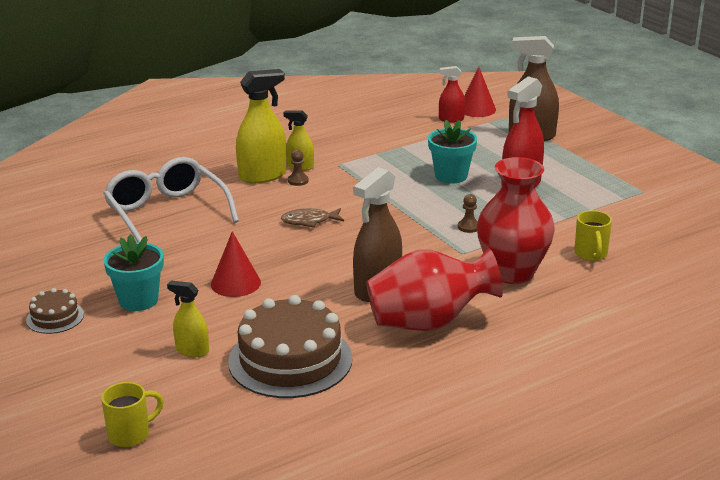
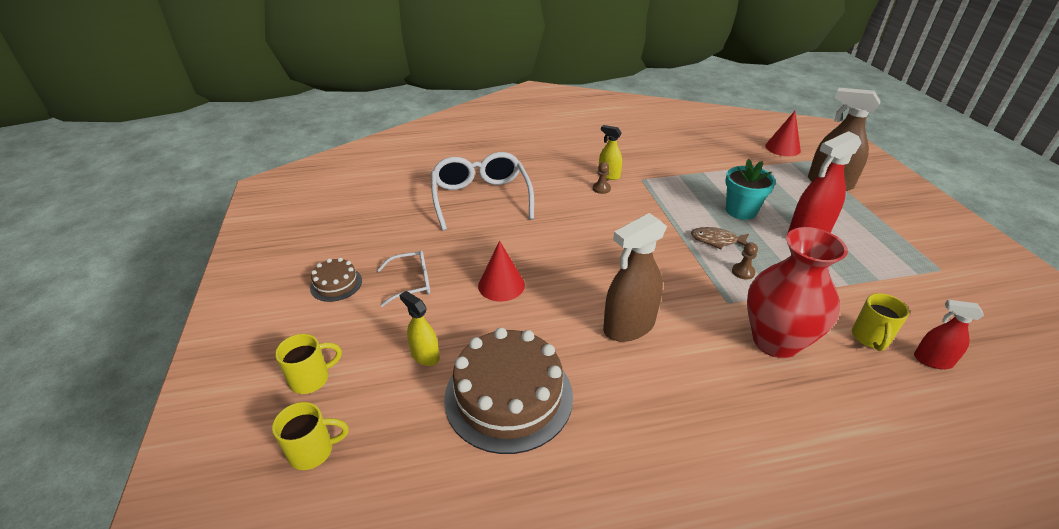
camera: 20 degrees right, 10 degrees up
turquoise flower pot [103,234,164,311] -> white glasses [377,250,430,307]
yellow spray bottle [236,69,286,184] -> none
brown fish [281,208,344,228] -> brown fish moved to [691,227,749,249]
red vase [367,248,503,331] -> none
red spray bottle [439,66,465,123] -> red spray bottle moved to [914,300,984,369]
none -> yellow mug [275,334,342,394]

